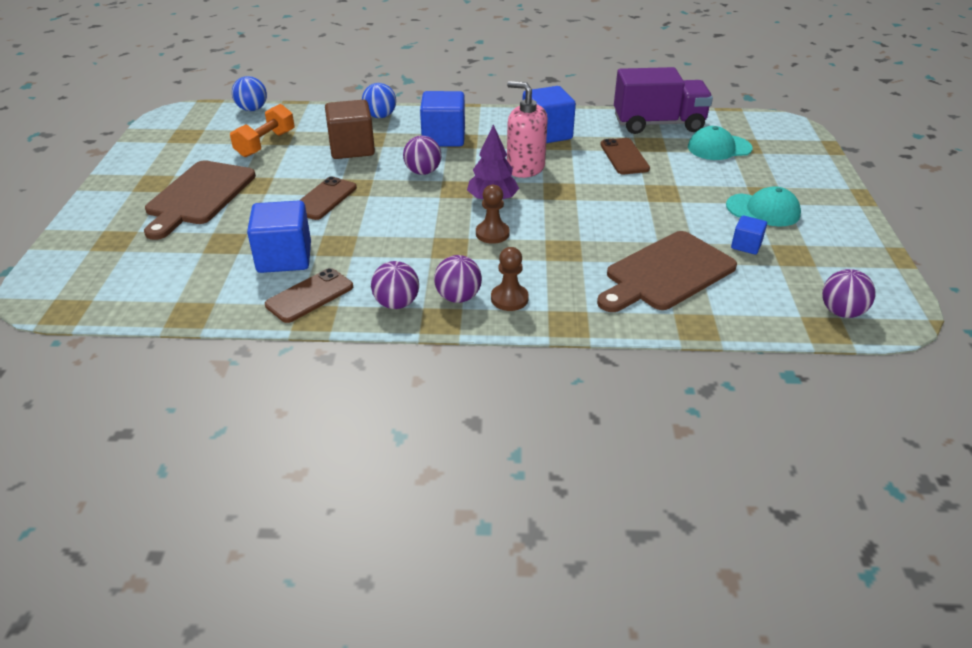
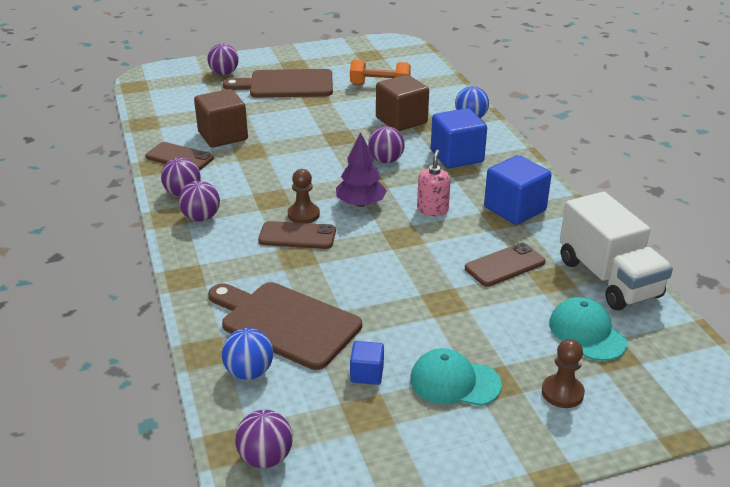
camera: 70 degrees right, 5 degrees down
blue ball [232,76,267,111] -> blue ball moved to [222,328,273,380]
blue cube [247,200,311,273] -> brown cube [194,89,248,148]
brown phone [300,176,357,220] -> brown phone moved to [258,221,336,249]
brown pawn [491,247,529,311] -> brown pawn moved to [542,339,585,408]
pink soap dispenser [507,81,548,178] -> pink soap dispenser [417,150,451,216], size x0.66
purple truck [614,67,713,134] -> white truck [560,192,673,310]
turquoise cap [726,186,801,227] -> turquoise cap turned 105 degrees clockwise [410,348,502,406]
none -> purple ball [207,44,239,75]

